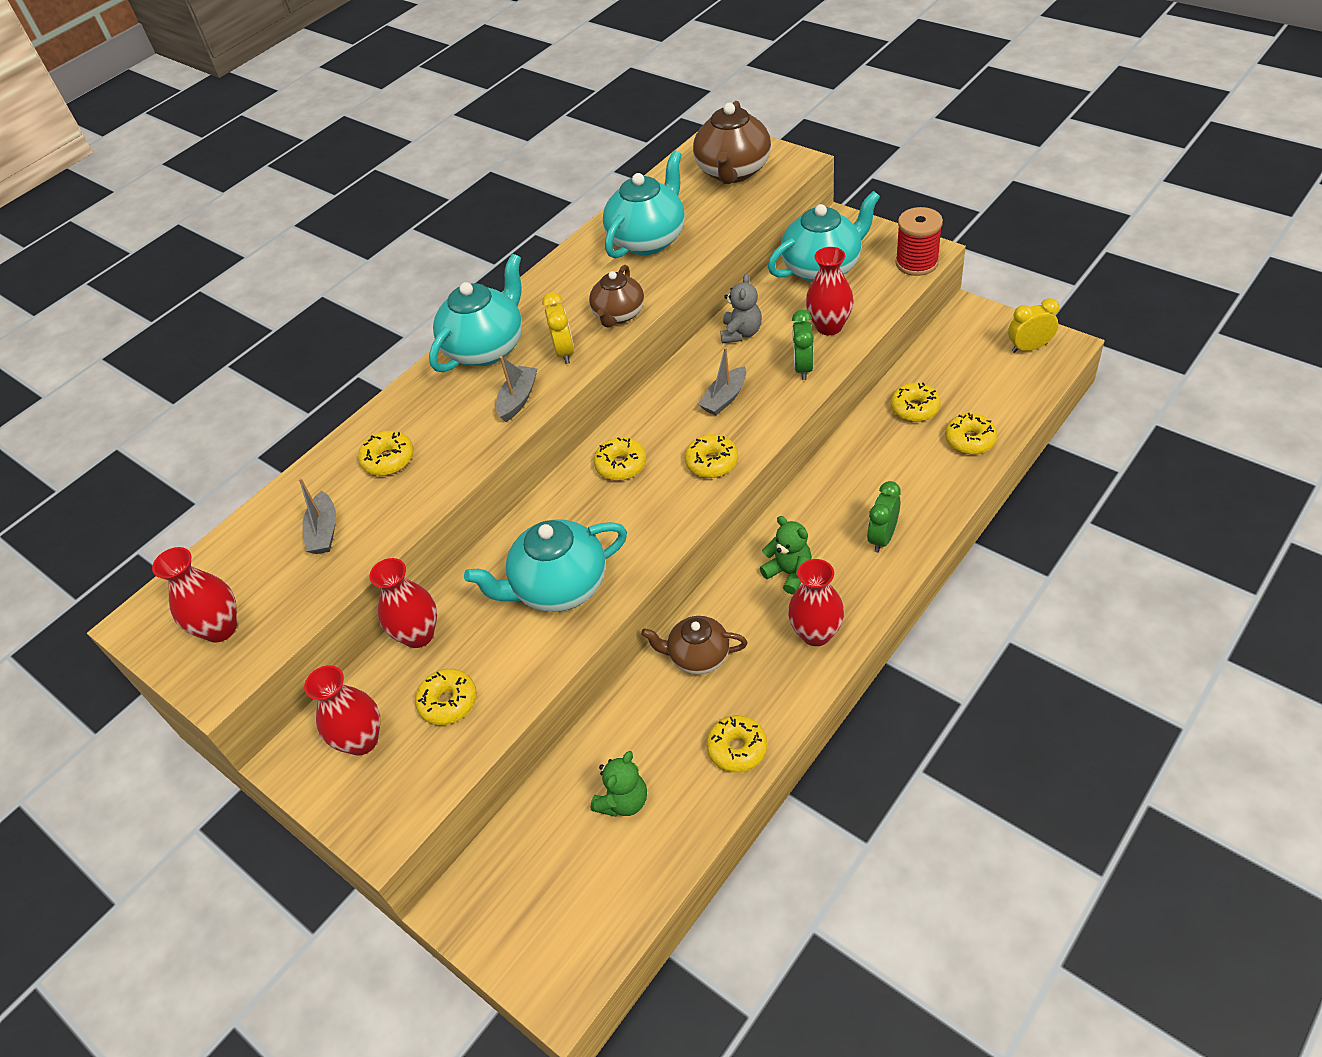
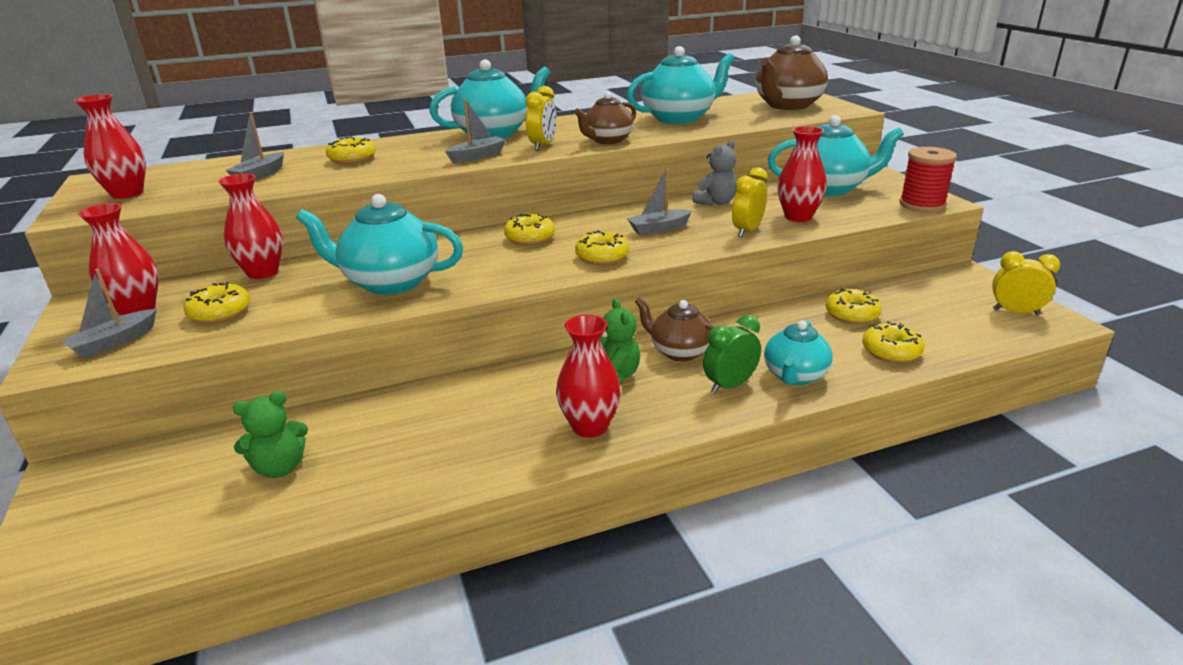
camera: 25 degrees right, 20 degrees down
brown teapot [641,616,747,674] -> brown teapot moved to [635,297,716,361]
yellow donut [706,715,767,773] -> none
green clock [792,310,814,380] -> yellow clock [732,167,768,237]
none -> grey boat [60,268,156,358]
none -> turquoise teapot [764,320,833,385]

